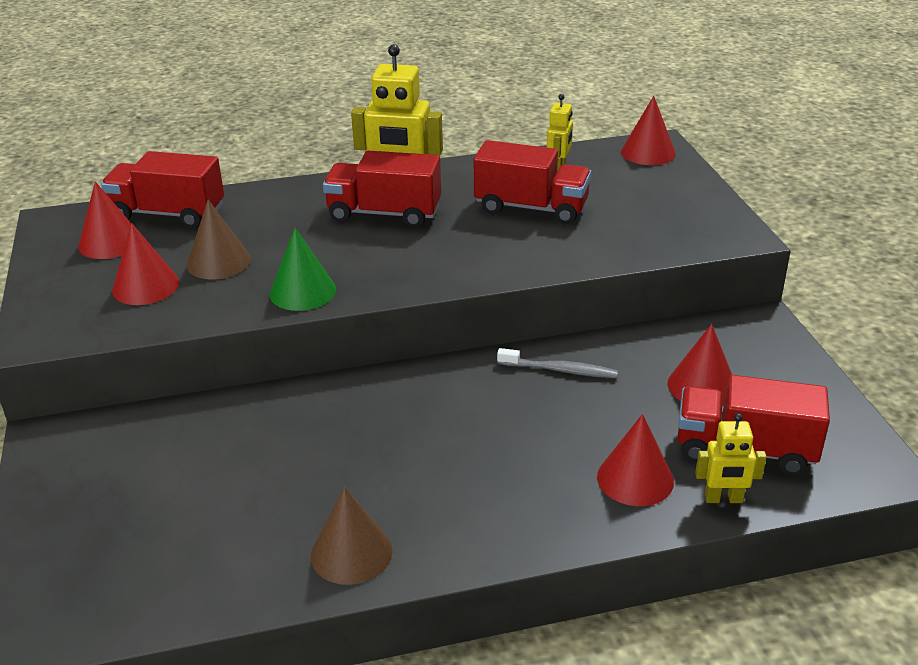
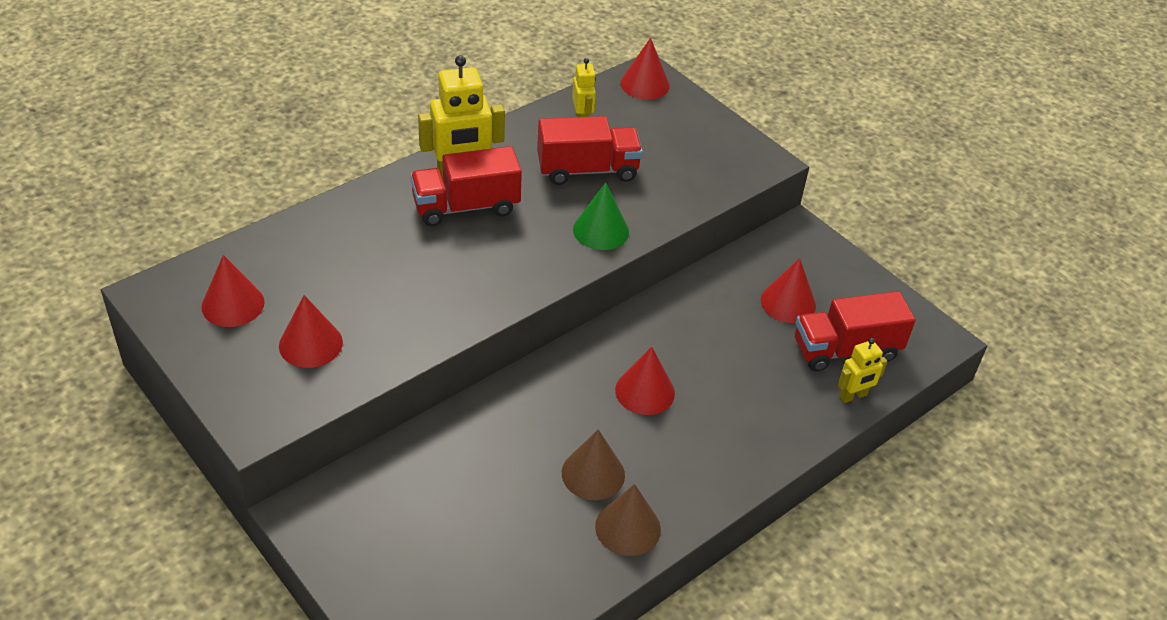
camera: 30 degrees left, 10 degrees up
red truck [101,151,224,228] -> none
brown cone [187,200,251,280] -> brown cone moved to [562,429,625,500]
green cone [270,228,336,311] -> green cone moved to [573,182,629,250]
grey toothbrush [497,348,618,378] -> none
red cone [597,414,674,506] -> red cone moved to [615,347,675,415]

